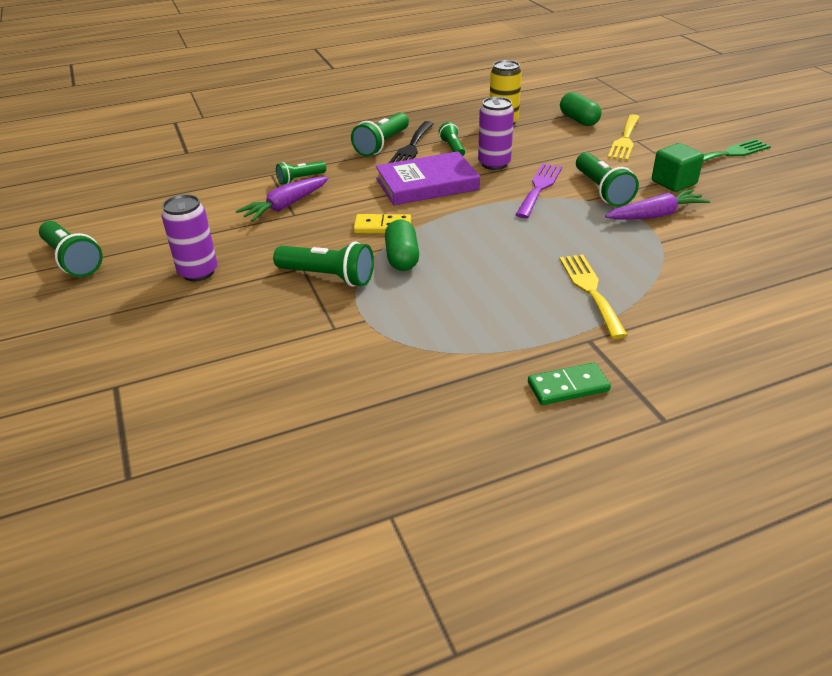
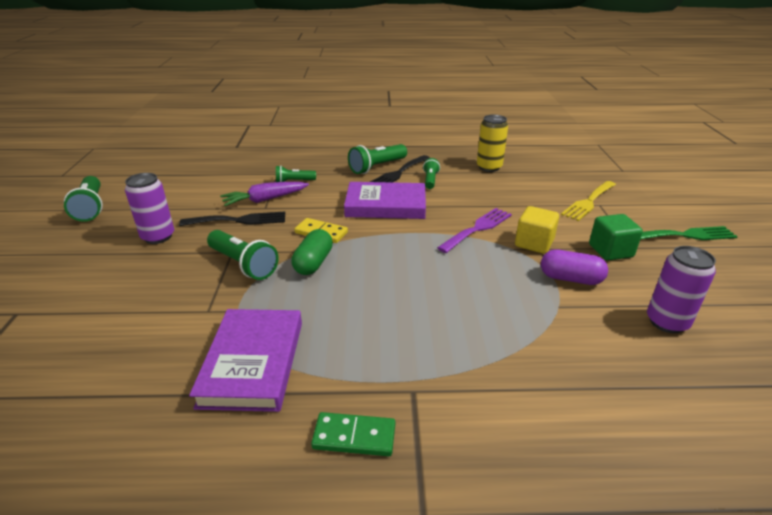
camera: 20 degrees right, 5 degrees down
purple can [478,97,514,170] -> purple can moved to [647,246,716,333]
yellow fork [559,255,628,339] -> none
green capsule [560,92,601,126] -> none
green flashlight [576,152,639,207] -> yellow cube [515,206,559,254]
purple carrot [605,189,710,220] -> purple capsule [541,249,608,285]
none -> black fork [179,211,285,226]
none -> purple book [189,309,302,412]

